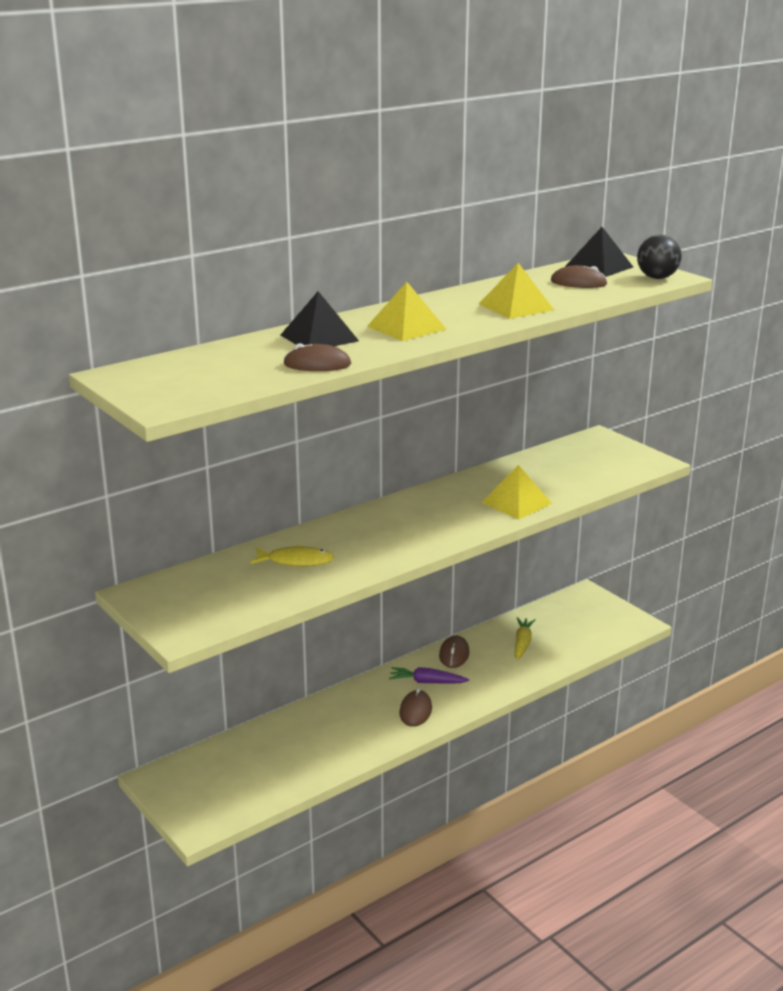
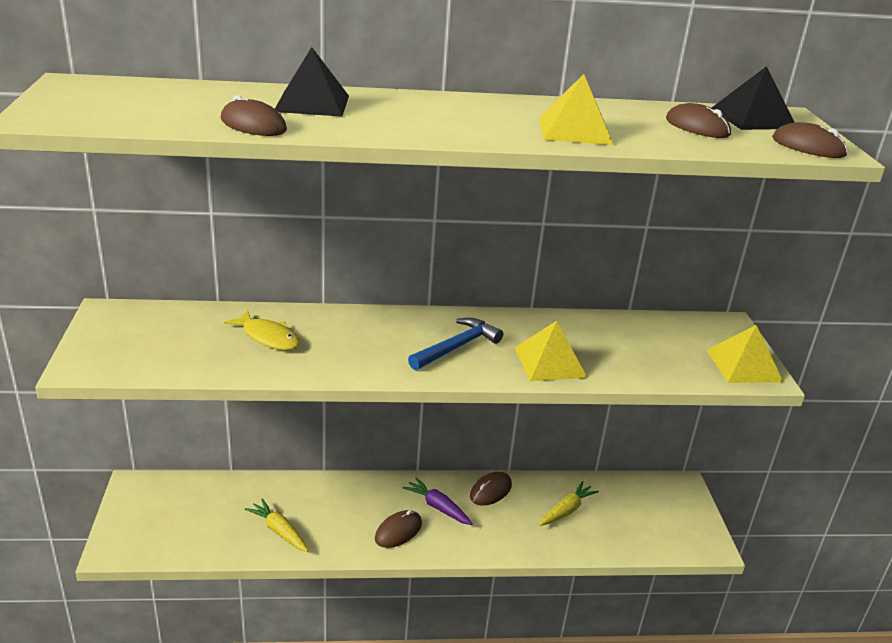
camera: 30 degrees right, 5 degrees up
yellow pyramid [367,282,446,341] -> yellow pyramid moved to [707,325,783,383]
black ball [637,235,682,279] -> brown mouse [772,122,848,158]
none -> yellow carrot [245,498,308,552]
none -> blue hammer [408,318,503,370]

